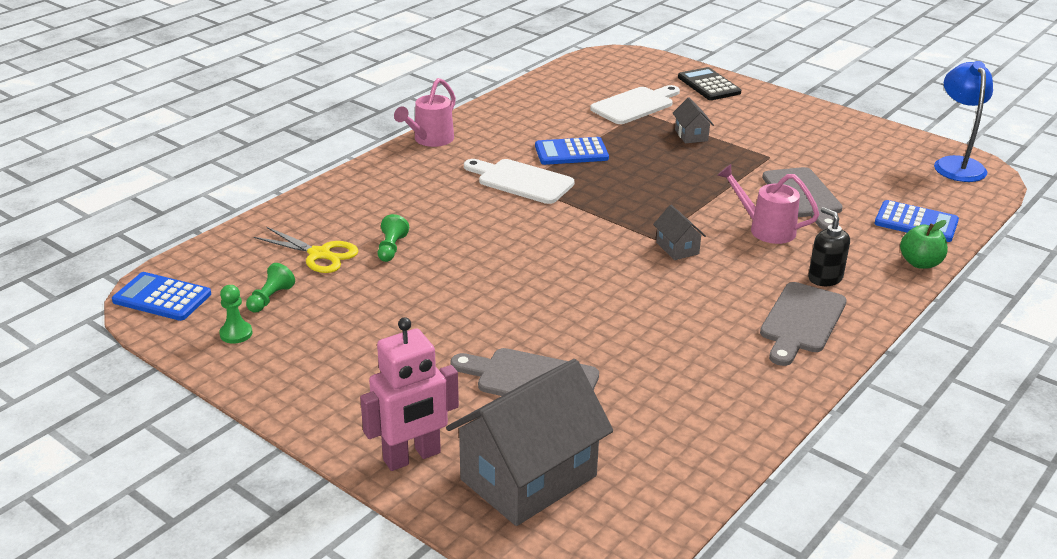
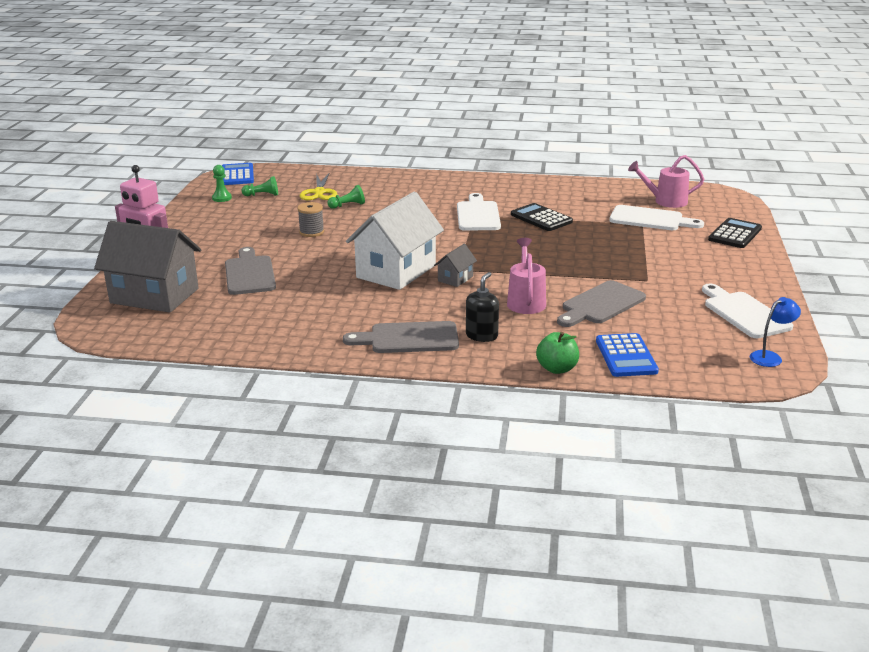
camera: 60 degrees right, 5 degrees down
pink watering can [394,78,456,147] -> pink watering can moved to [628,155,704,208]
blue calculator [535,137,609,165] -> black calculator [511,203,573,231]
grey house [673,98,714,144] -> none
blue lamp [934,61,993,182] -> blue lamp [750,297,801,367], size x0.58
none -> grey spool [297,202,324,237]
none -> white house [346,192,444,290]
none -> white cutting board [702,284,793,338]

